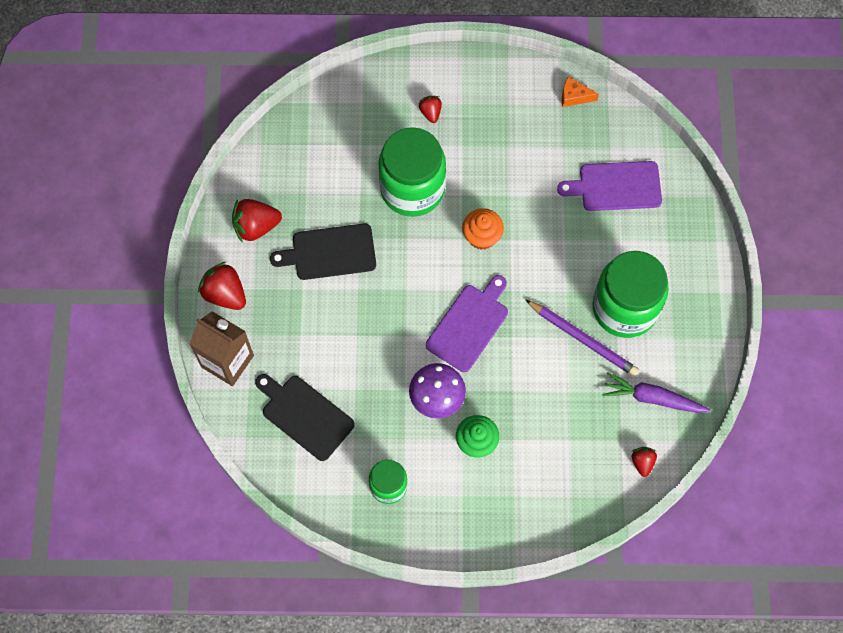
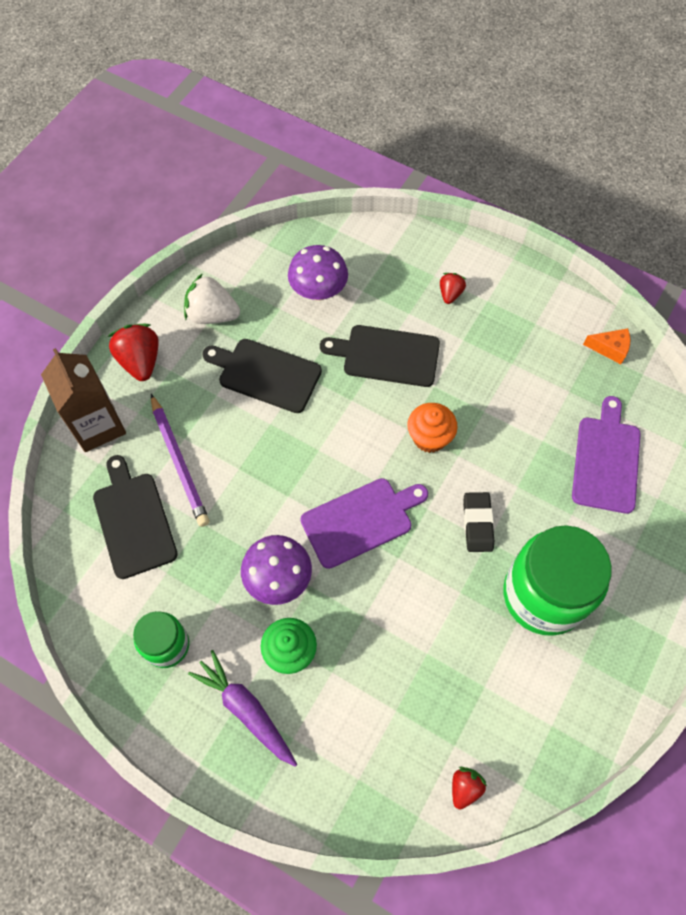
camera: 30 degrees right, 5 degrees down
red strawberry [232,199,282,243] -> white strawberry [184,273,240,324]
green jar [378,127,446,217] -> black cutting board [320,325,440,387]
purple pencil [526,300,639,377] -> purple pencil moved to [151,394,210,527]
purple cutting board [557,161,662,211] -> purple cutting board turned 75 degrees clockwise [572,396,641,514]
orange cheese [562,76,599,107] -> orange cheese turned 150 degrees clockwise [583,328,630,364]
purple carrot [602,372,710,413] -> purple carrot moved to [188,650,298,767]
none -> purple mushroom [288,245,348,301]
none -> black eraser [463,492,494,552]

